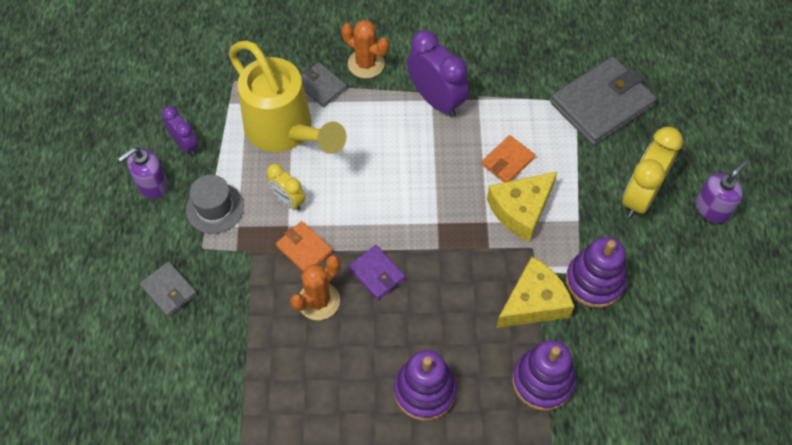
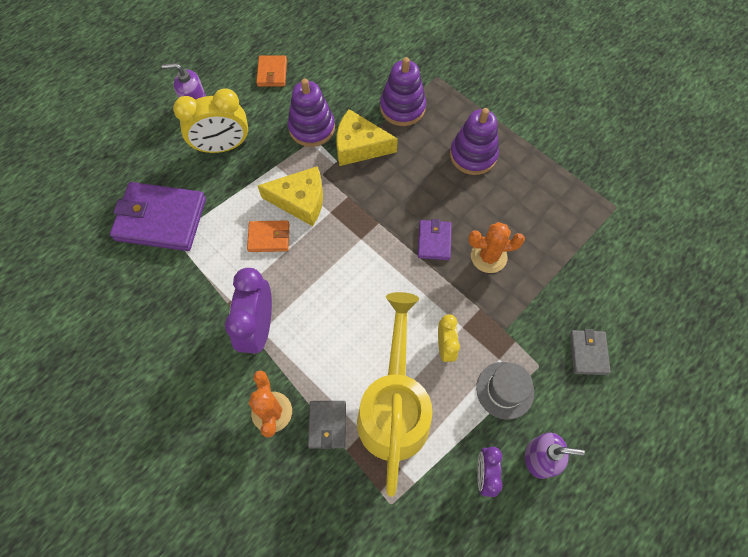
camera: 135 degrees left, 5 degrees up
orange wallet [276,221,333,272] -> orange wallet moved to [256,55,287,87]
grey wallet [550,56,657,146] -> purple wallet [110,182,206,251]

